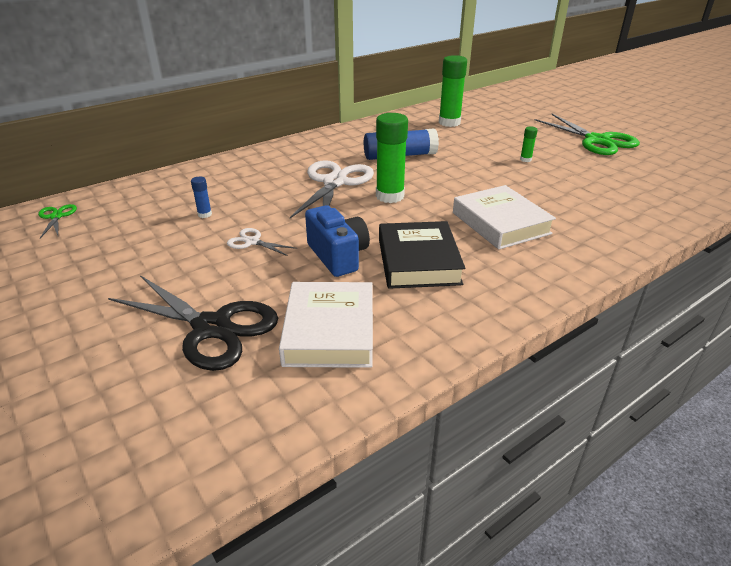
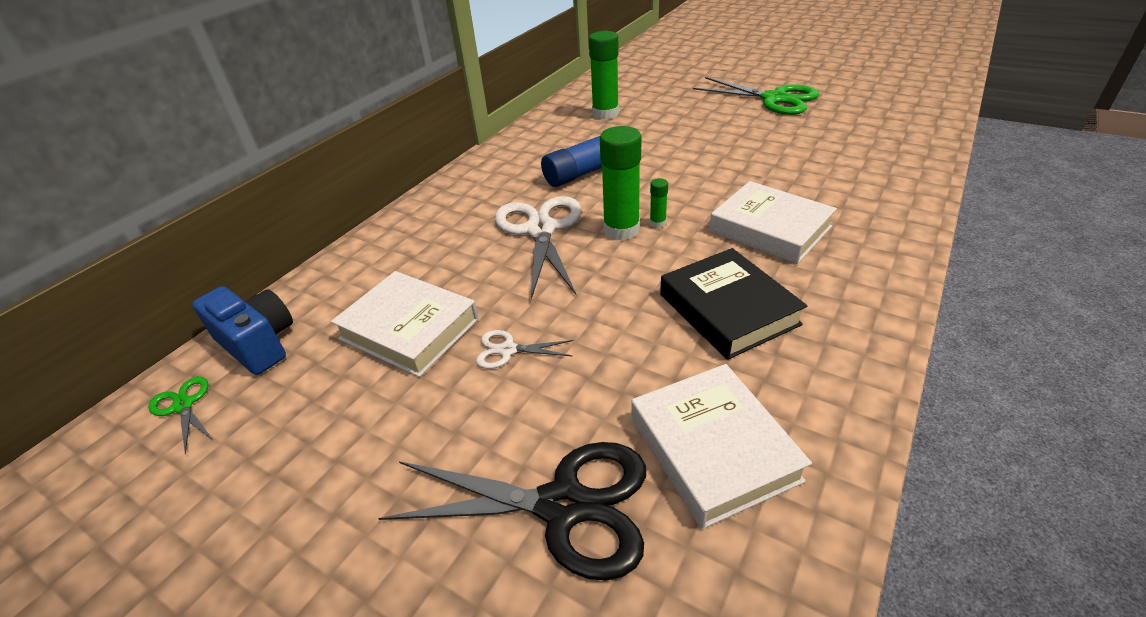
camera: 20 degrees left, 5 degrees up
blue glue stick [191,177,212,218] -> white book [331,271,479,377]
blue camera [305,205,370,277] -> blue camera moved to [192,286,293,375]
green glue stick [520,126,538,162] -> green glue stick moved to [650,178,668,228]

